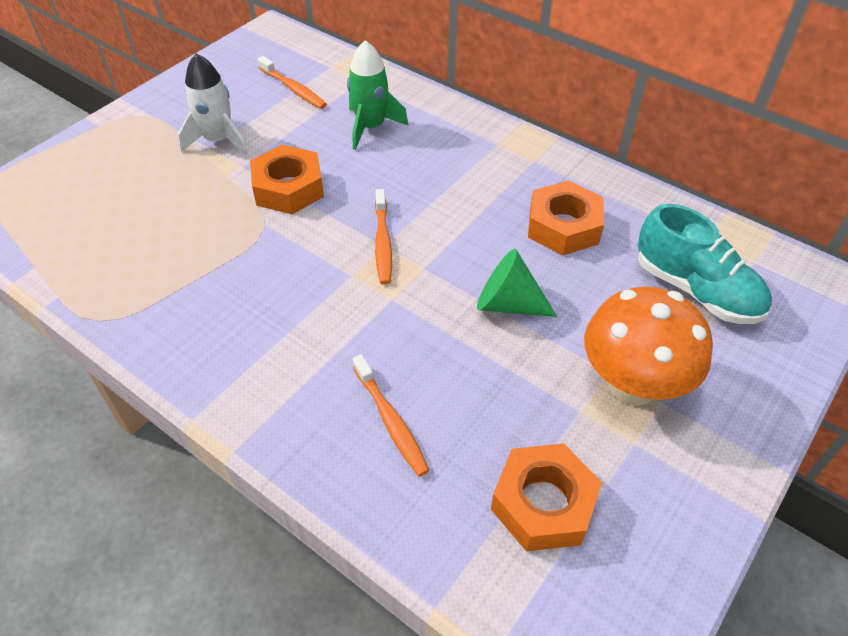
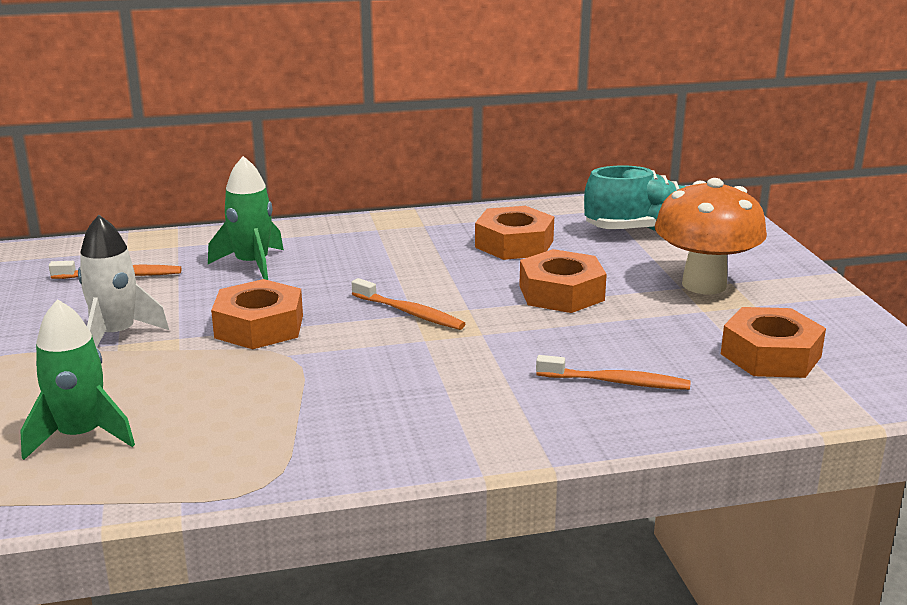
camera: 50 degrees left, 25 degrees down
green cone [477,249,557,317] -> orange nut [519,249,607,313]
none -> green rocket [20,299,135,460]

